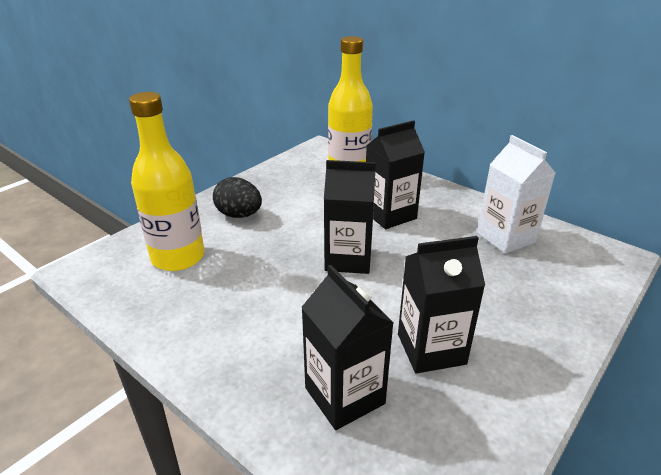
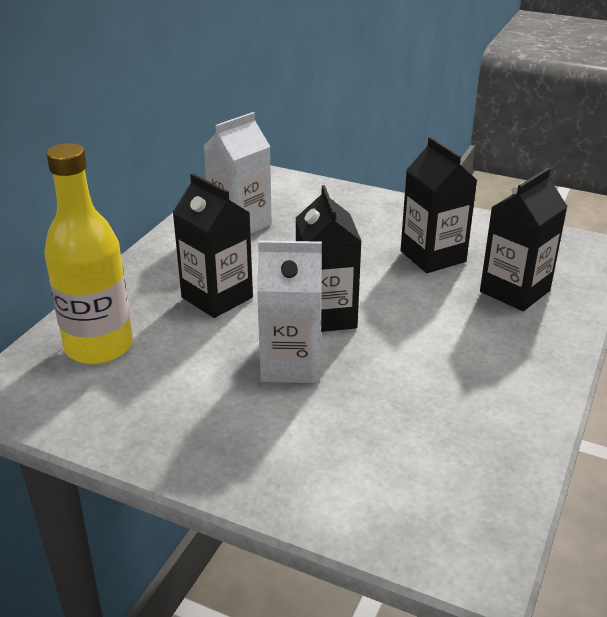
camera: 105 degrees left, 0 degrees up
yellow bottle [129,92,204,271] -> none
black egg [213,177,262,218] -> none
none -> white carton [257,241,322,383]

